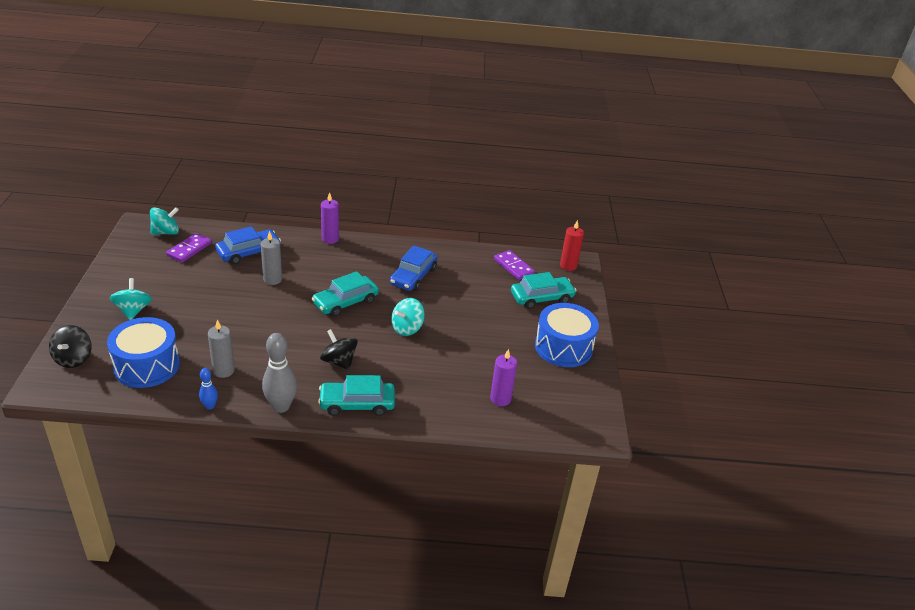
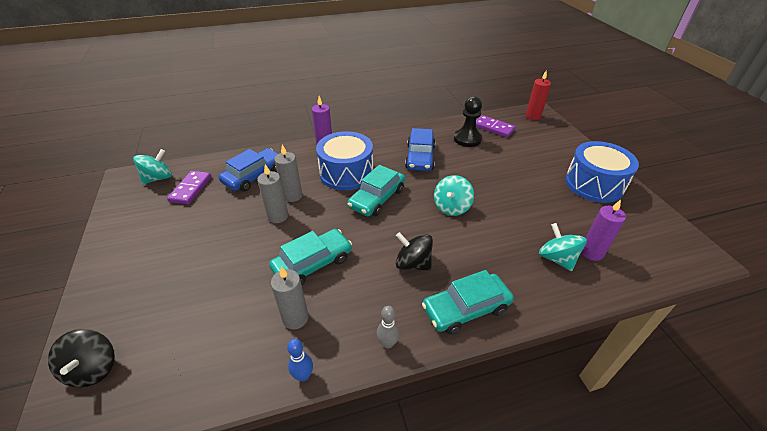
camera: 15 degrees left, 5 degrees up
blue drum [107,317,180,388] -> blue drum moved to [316,131,373,191]
turquoise spinning top [110,278,152,320] -> turquoise spinning top moved to [539,223,587,271]
grey bowling pin [262,333,297,413] -> grey bowling pin [377,306,399,349], size x0.53
turquoise car [511,272,577,309] -> turquoise car moved to [269,229,352,285]
none -> grey candle [257,164,288,223]
none -> black pawn [454,96,482,147]

